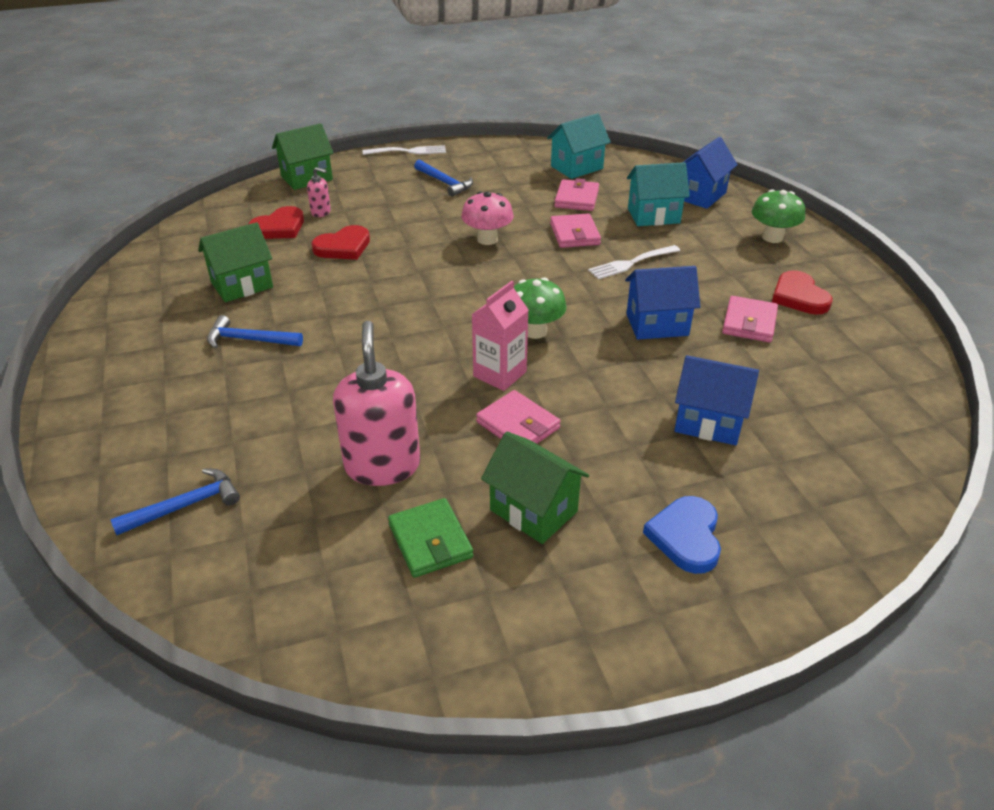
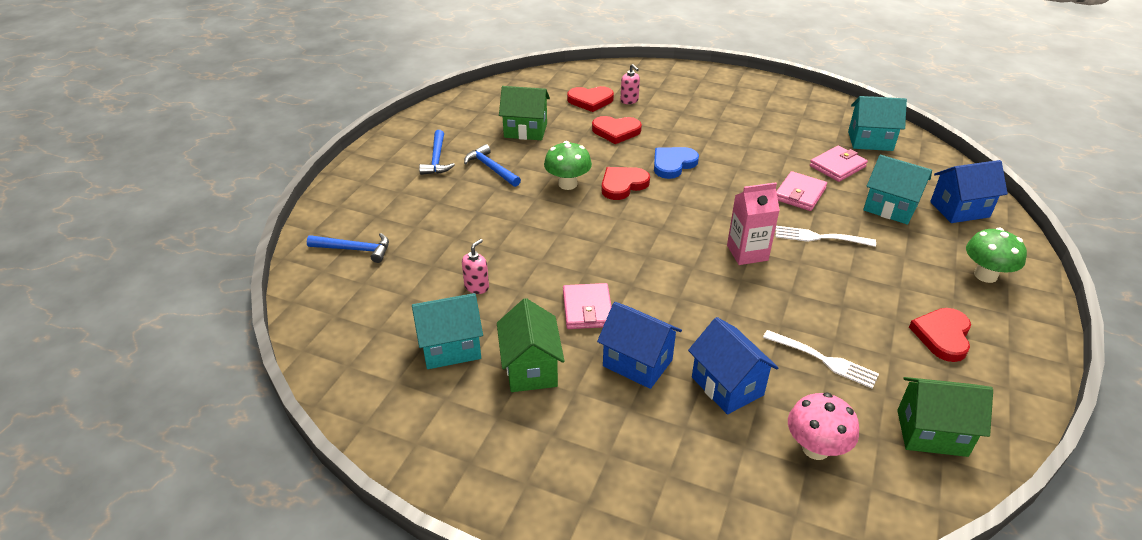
camera: 40 degrees right, 0 degrees up
green house [272,123,334,190] -> green house moved to [897,377,993,457]
pink soap dispenser [333,321,420,486] -> pink soap dispenser [462,239,489,294], size x0.46
white fork [363,145,446,155] -> white fork moved to [763,330,879,388]
green wallet [388,498,473,578] -> turquoise house [412,293,483,369]
blue hammer [414,160,473,197] -> blue hammer moved to [419,130,455,175]
pink mushroom [461,191,514,245] -> pink mushroom moved to [788,392,859,460]
pink carton [472,281,528,391] -> pink carton moved to [727,182,780,265]
green mushroom [514,278,567,339] -> green mushroom moved to [544,141,592,190]
blue house [625,266,700,340] -> blue house moved to [597,302,682,389]
blue heart [643,496,721,574] -> blue heart moved to [654,147,699,179]
pink wallet [722,296,778,342] -> none
none -> red heart [601,167,650,200]

